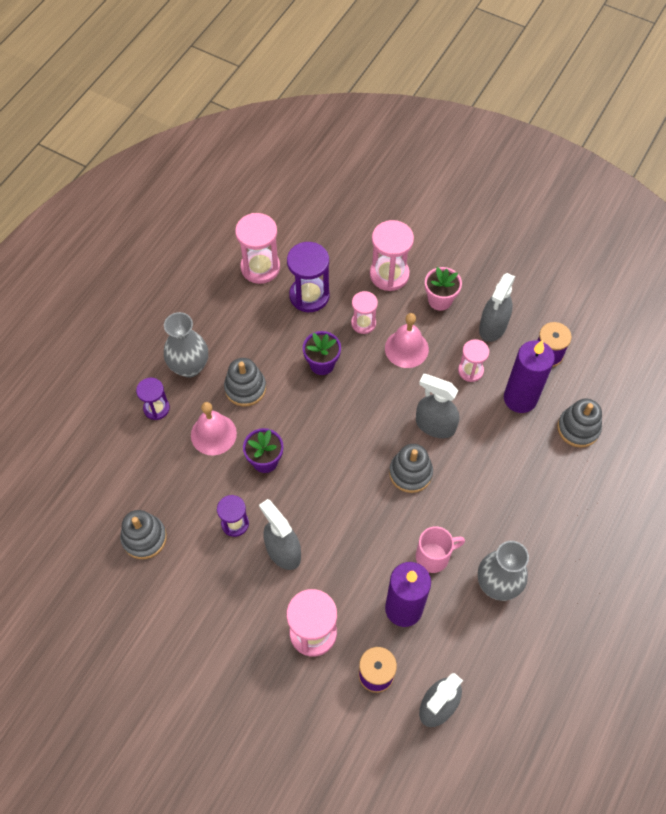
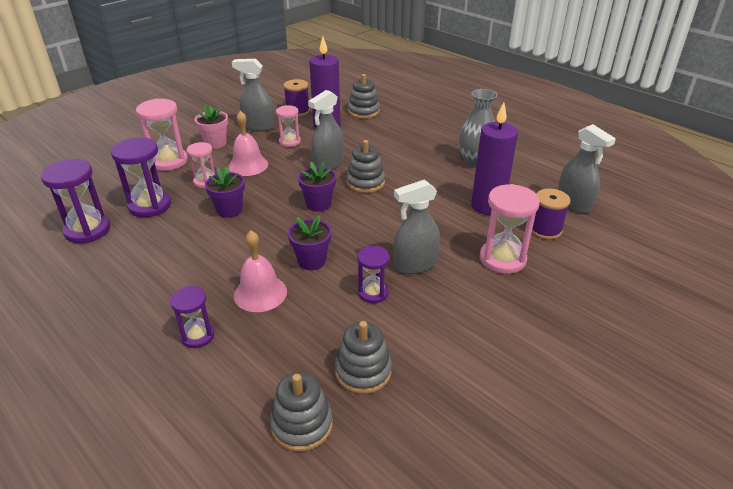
camera: 75 degrees left, 25 degrees down
grey vase [164,312,208,378] -> none
grey stacking toy [224,358,266,406] -> grey stacking toy moved to [270,372,333,452]
pink hourglass [235,213,280,284] -> purple hourglass [41,159,110,243]
pink mug [416,526,465,573] -> none
grey spray bottle [479,273,515,342] -> grey spray bottle turned 150 degrees clockwise [232,59,275,132]
none -> purple flower pot [298,161,336,212]

